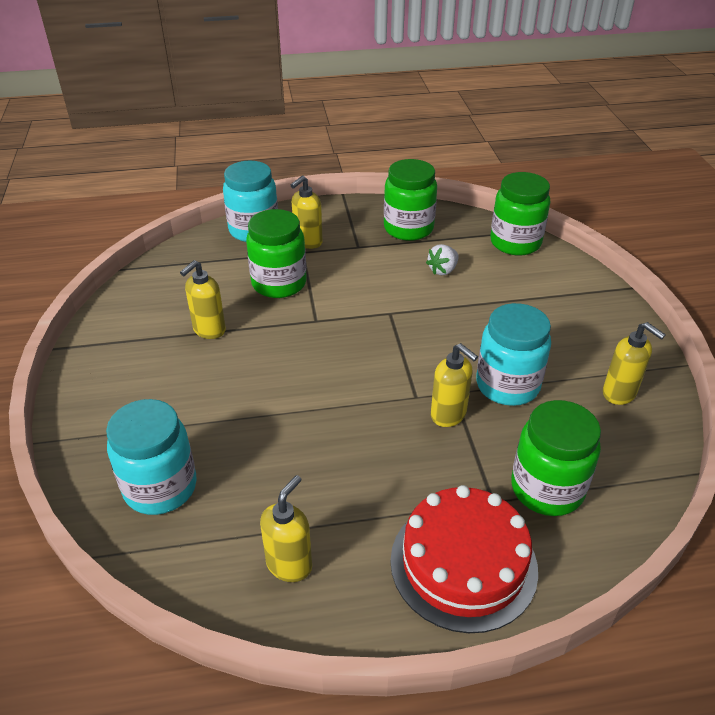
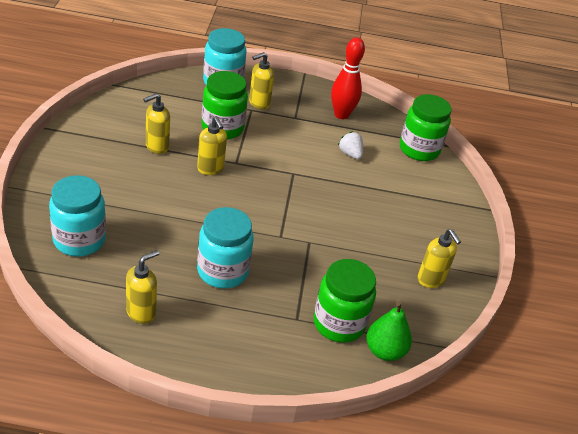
camera: 10 degrees right, 0 degrees up
green jar [384,159,437,241] -> red bowling pin [331,37,365,119]
red cake [390,485,538,633] -> none
white strawberry [426,244,459,275] -> white strawberry turned 90 degrees clockwise [338,132,363,159]
yellow soap dispenser [431,343,478,427] -> yellow soap dispenser moved to [197,116,227,175]
turquoise jar [476,303,551,406] -> turquoise jar moved to [197,207,253,289]
none -> green pear [366,301,412,361]

